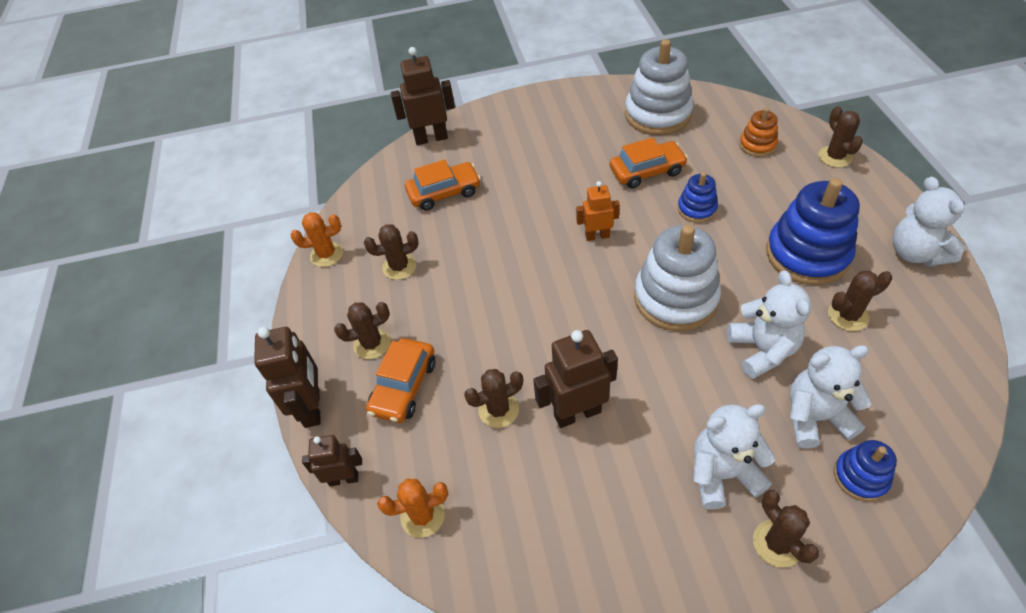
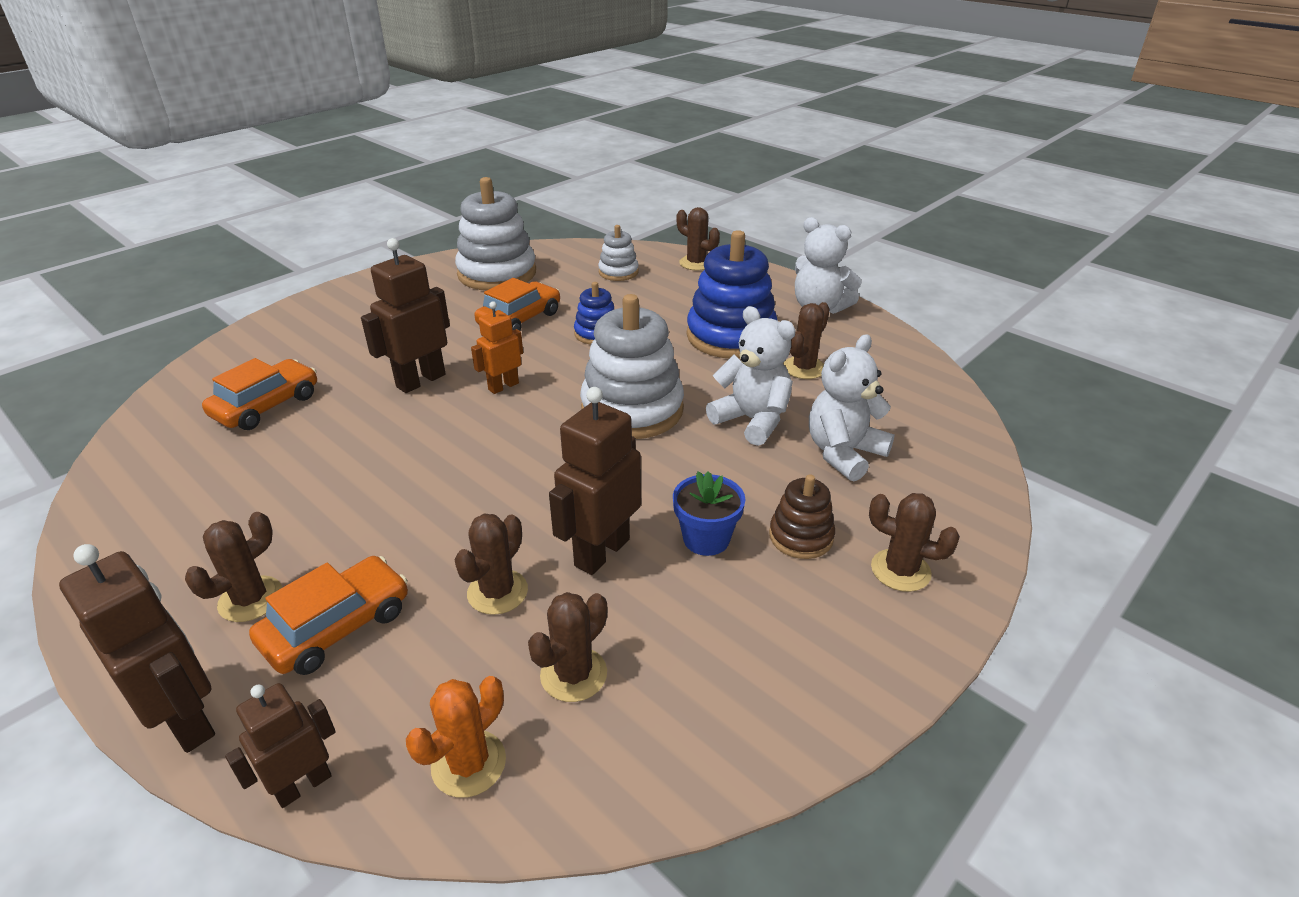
camera: 40 degrees left, 15 degrees down
orange cactus [291,212,343,267] -> none
brown cactus [364,224,419,280] -> brown cactus moved to [528,592,607,702]
orange car [366,338,436,423] -> orange car turned 120 degrees counterclockwise [249,556,408,675]
brown robot [391,47,455,145] -> brown robot moved to [361,238,450,393]
white teddy bear [693,404,776,509] -> brown stacking toy [769,474,835,559]
orange stacking toy [739,108,778,157] -> white stacking toy [598,225,639,281]
blue stacking toy [834,440,897,501] -> none
none -> blue flower pot [673,471,745,556]

